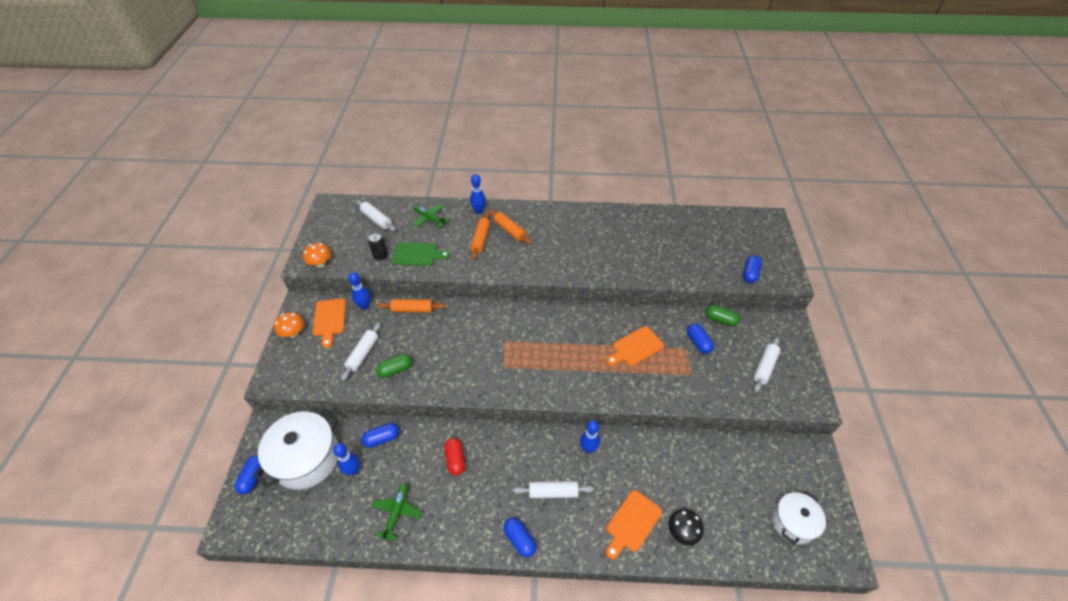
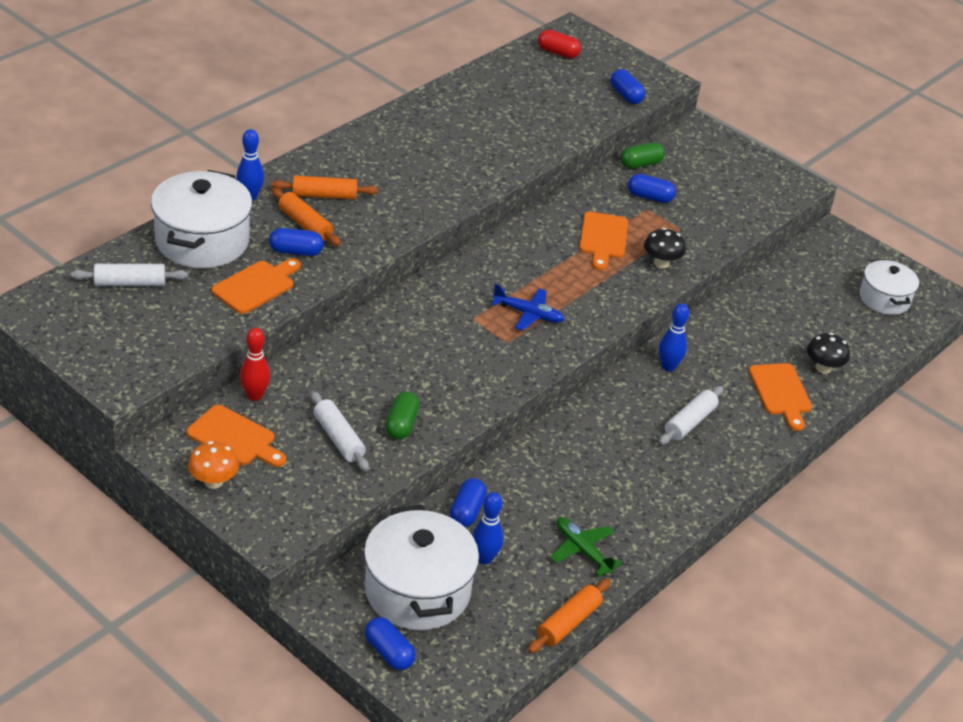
camera: 55 degrees left, 10 degrees down
orange mushroom [303,243,331,268] -> none
blue bowling pin [348,272,371,310] -> red bowling pin [240,328,270,401]
black can [368,232,388,261] -> none
orange rolling pin [378,299,446,312] -> orange rolling pin moved to [528,579,611,653]
green cutting board [392,242,450,266] -> orange cutting board [211,258,301,314]
green plane [413,204,449,229] -> white pot [151,170,253,268]
red capsule [444,438,465,475] -> red capsule moved to [538,30,581,58]
blue capsule [504,517,536,557] -> blue capsule moved to [269,228,324,256]
white rolling pin [753,337,780,392] -> none
none -> blue plane [491,284,565,331]
none -> black mushroom [644,228,686,268]

